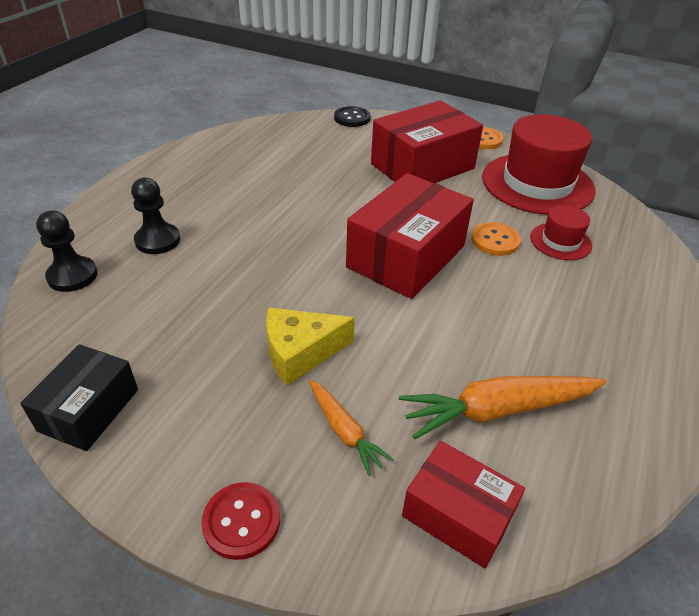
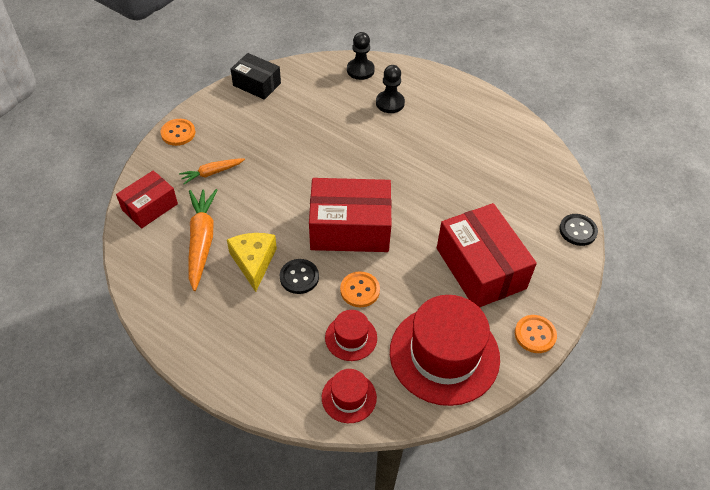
camera: 100 degrees right, 10 degrees up
red button [201,482,280,560] -> orange button [160,119,195,146]
yellow cheese [266,308,355,385] -> yellow cheese moved to [227,233,277,292]
red box [346,173,474,299] -> red box turned 45 degrees counterclockwise [309,178,392,252]
none -> black button [280,259,319,294]
none -> red hat [322,369,377,423]

